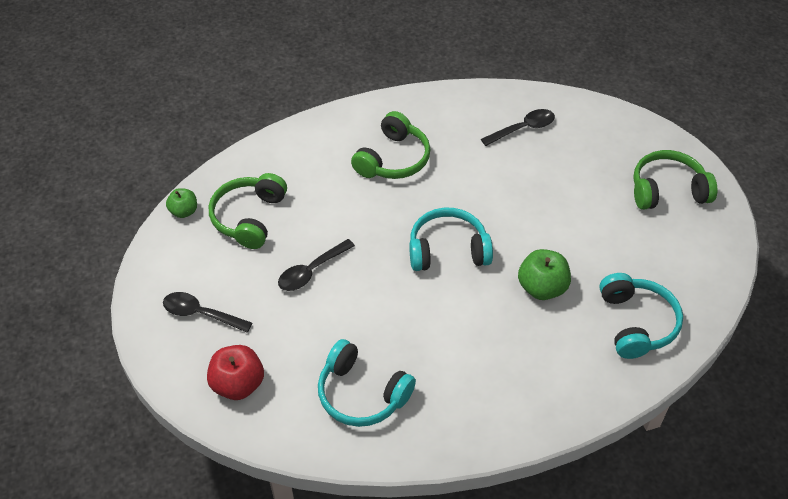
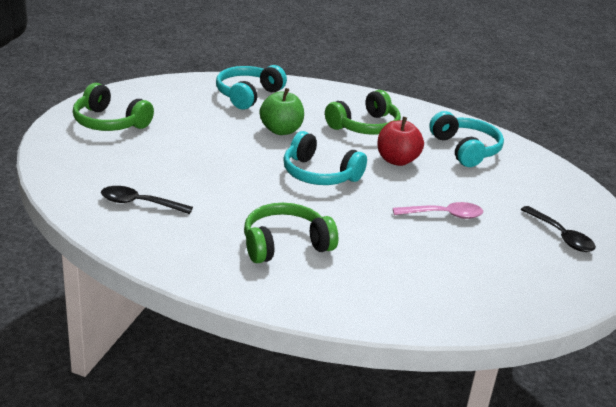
camera: 145 degrees left, 20 degrees down
green apple [166,188,197,218] -> none
red apple [207,345,264,400] -> red apple moved to [377,117,424,166]
green headphones [209,173,287,249] -> green headphones moved to [325,90,401,135]
black spoon [278,239,355,291] -> pink spoon [393,202,483,219]

